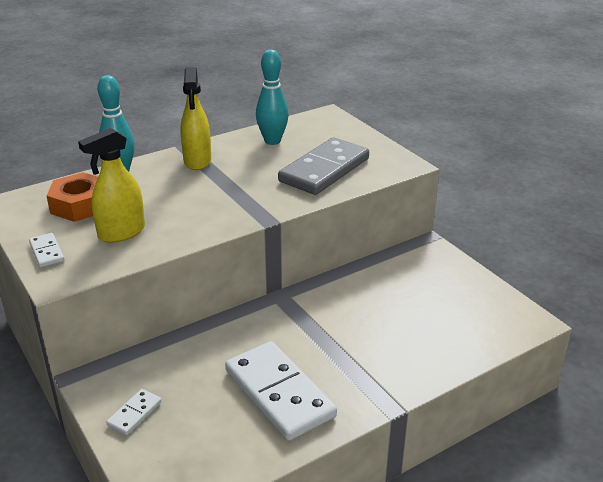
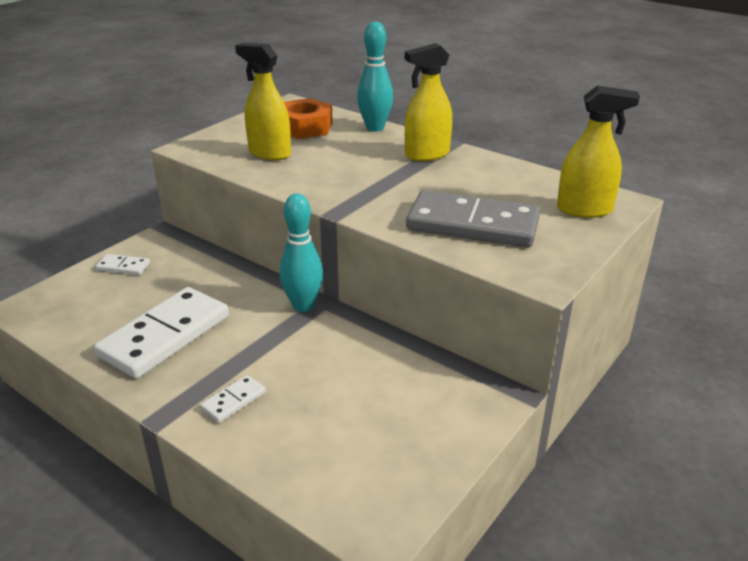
camera: 70 degrees right, 0 degrees up
white domino [29,233,64,267] -> white domino moved to [200,375,266,423]
turquoise bowling pin [256,49,289,145] -> turquoise bowling pin moved to [280,193,323,312]
none -> yellow spray bottle [557,85,640,218]

